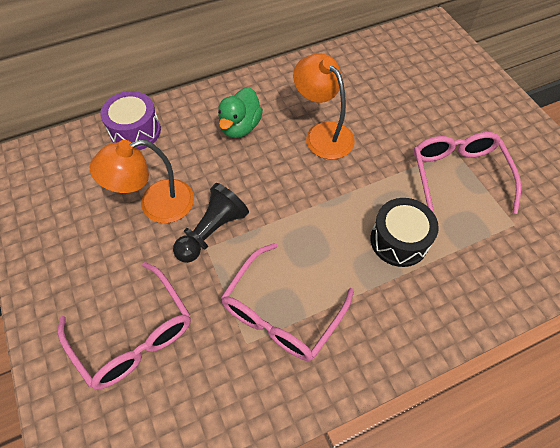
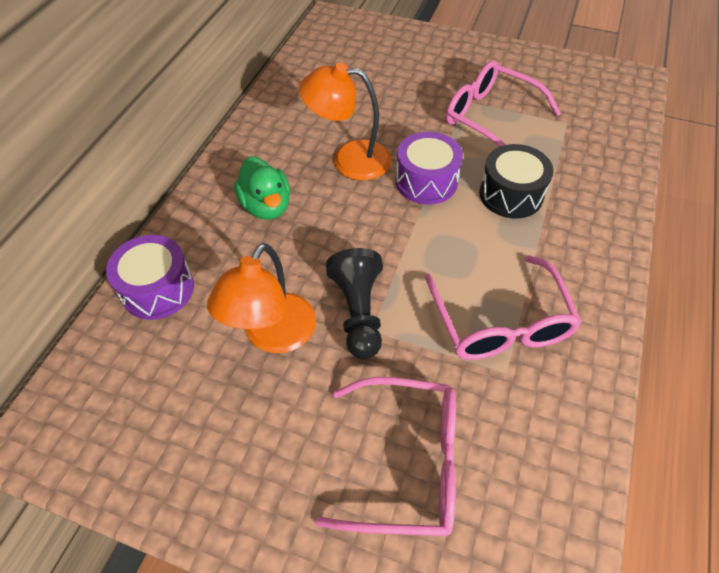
camera: 45 degrees left, 5 degrees down
none -> purple drum [396,132,463,204]

